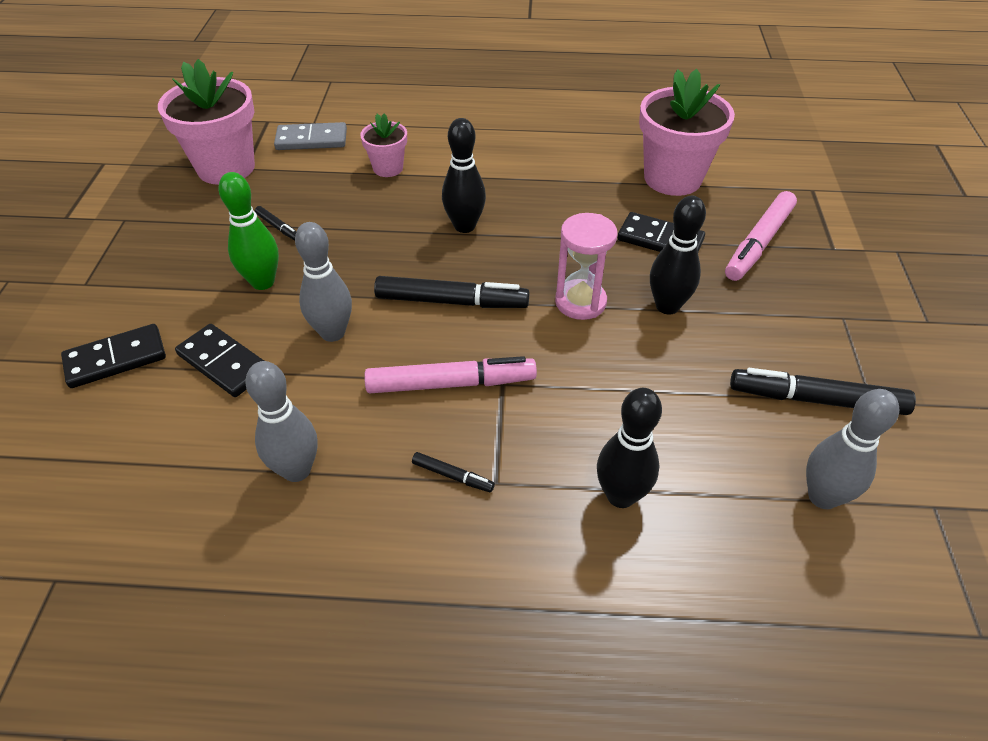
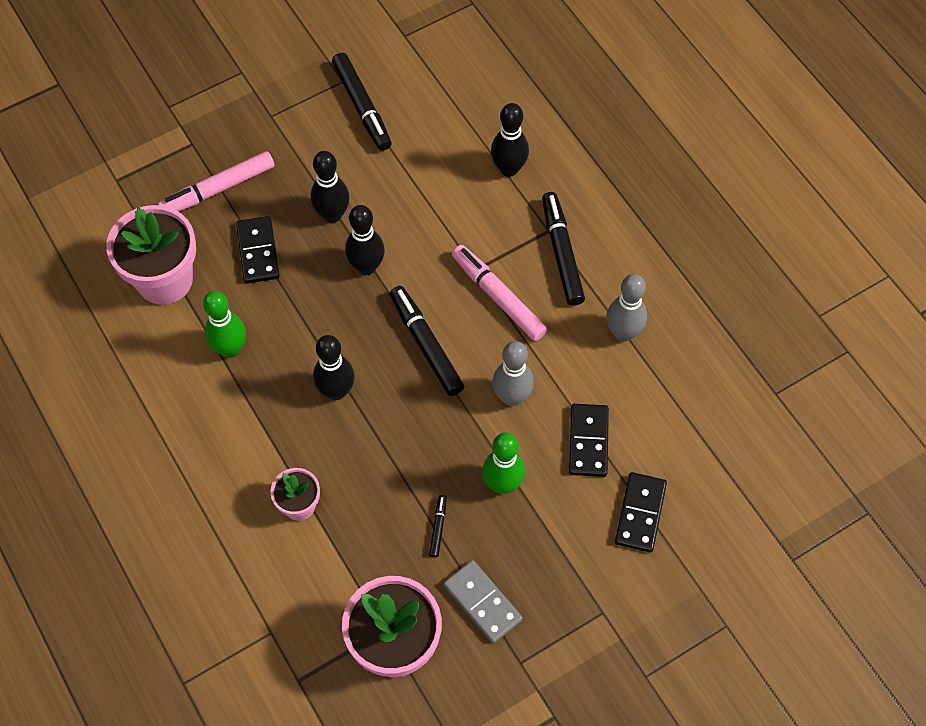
camera: 125 degrees left, 15 degrees up
black domino [61,324,166,388] -> black domino turned 75 degrees clockwise [615,472,667,552]
grey domino [274,122,347,150] -> grey domino moved to [444,560,523,643]
black marker [412,452,495,492] -> black marker [542,192,585,306], size x2.13
pink hourglass [555,213,617,320] -> black bowling pin [345,205,385,275]
pink marker [725,191,797,281] -> pink marker turned 150 degrees clockwise [158,151,274,212]
grey bowling pin [806,389,899,509] -> none
none -> green bowling pin [203,291,246,358]

